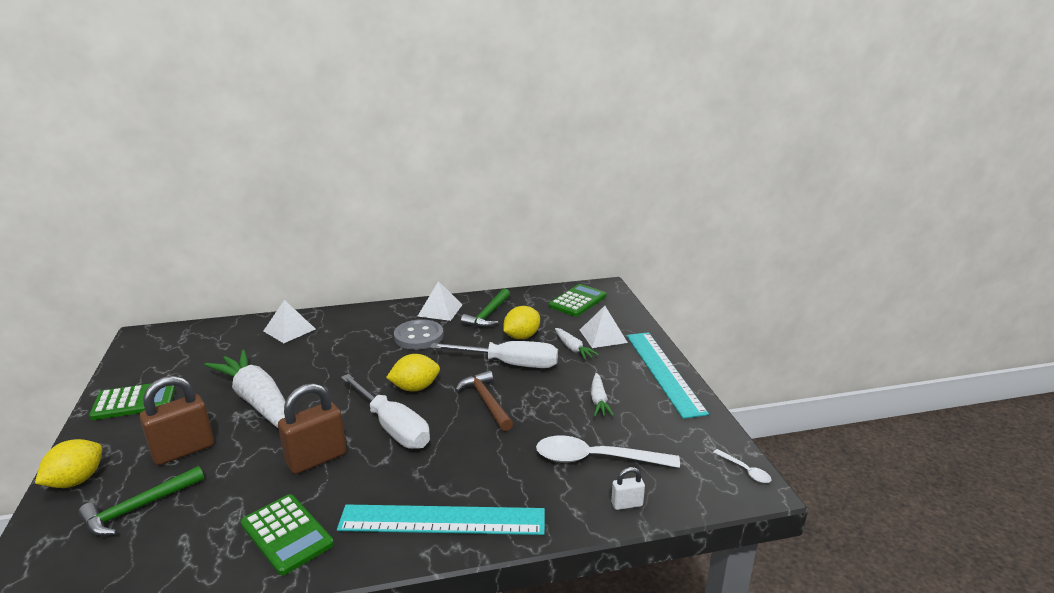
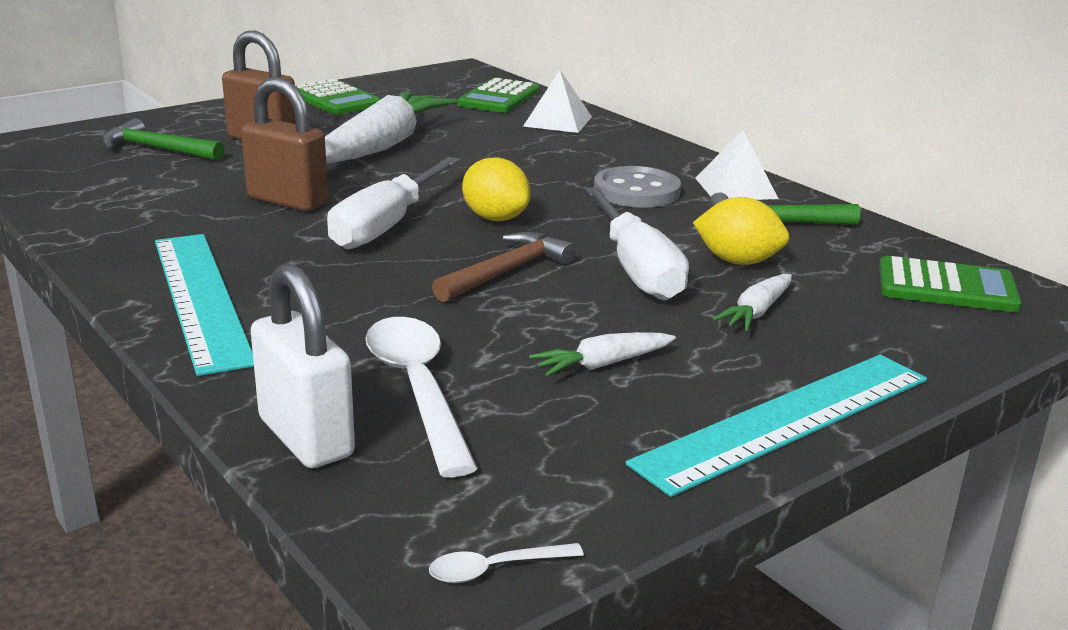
camera: 65 degrees right, 0 degrees up
yellow lemon [35,439,102,488] -> none
green calculator [241,494,334,575] -> green calculator moved to [458,78,540,113]
white pyramid [580,306,628,348] -> none
white padlock [611,467,645,510] -> white padlock [250,263,355,468], size x2.04
white spoon [713,449,771,483] -> white spoon turned 45 degrees clockwise [429,543,584,583]

